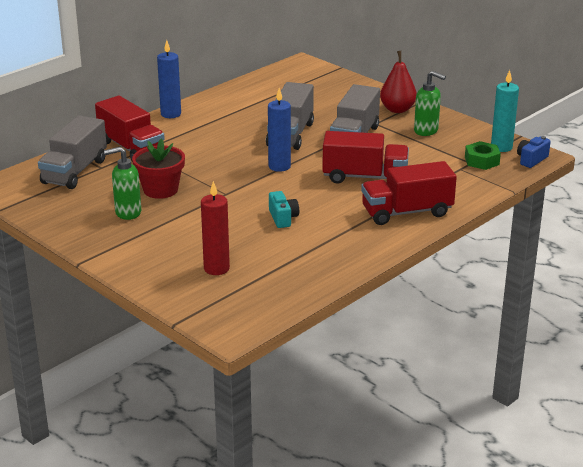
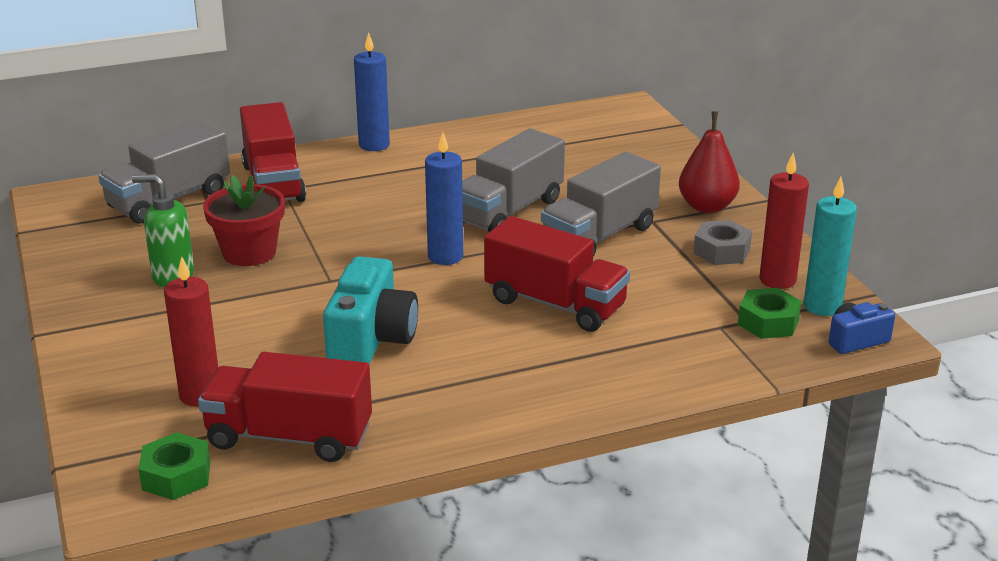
camera: 25 degrees right, 0 degrees up
turquoise camera [269,191,299,228] -> turquoise camera [323,256,418,364], size x1.82
red truck [361,161,457,225] -> red truck moved to [198,352,372,462]
green soap dispenser [414,71,446,136] -> grey nut [693,220,752,265]
none -> green nut [138,432,210,500]
none -> red candle [760,153,809,289]

